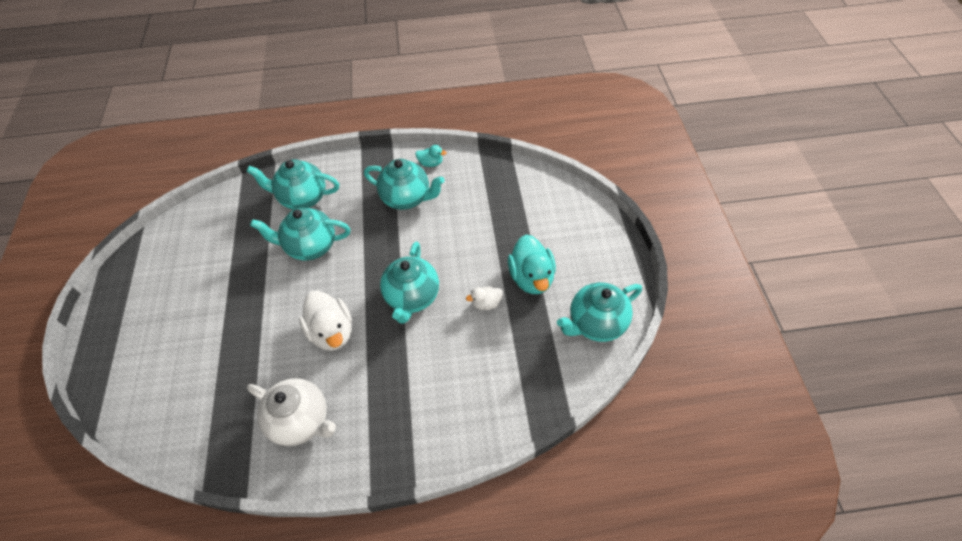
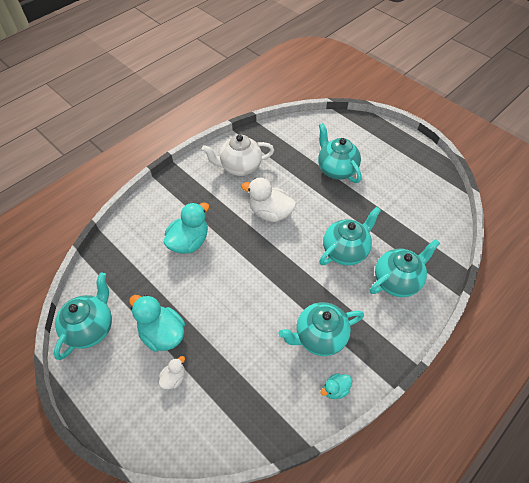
camera: 140 degrees right, 0 degrees up
turquoise teapot [380,242,439,324] -> turquoise teapot moved to [318,123,361,183]
white duck [466,286,503,310] -> white duck moved to [159,356,185,389]
none -> turquoise duck [164,202,209,254]

